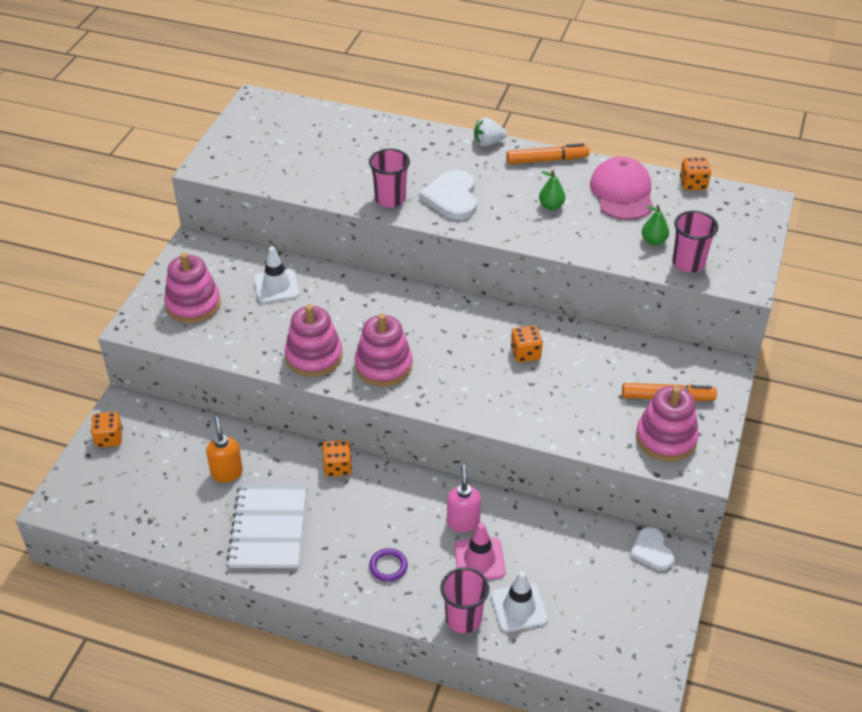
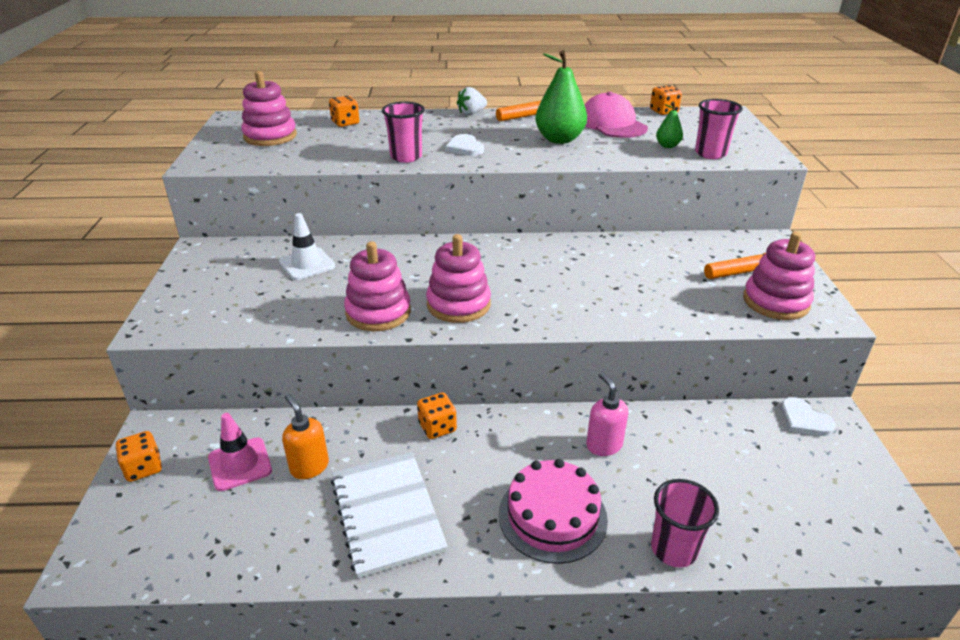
camera: 20 degrees left, 10 degrees down
pink stacking toy [164,253,221,323] -> pink stacking toy moved to [241,71,297,146]
purple ring [369,548,408,582] -> pink cake [499,459,608,564]
white heart [419,170,477,220] -> white heart [445,134,484,156], size x0.64
pink traffic cone [454,523,506,580] -> pink traffic cone moved to [208,413,272,491]
white traffic cone [491,571,548,632] -> none
orange dice [511,325,543,362] -> orange dice moved to [329,96,359,127]
green pear [539,170,565,210] -> green pear [535,50,587,144], size x1.99

